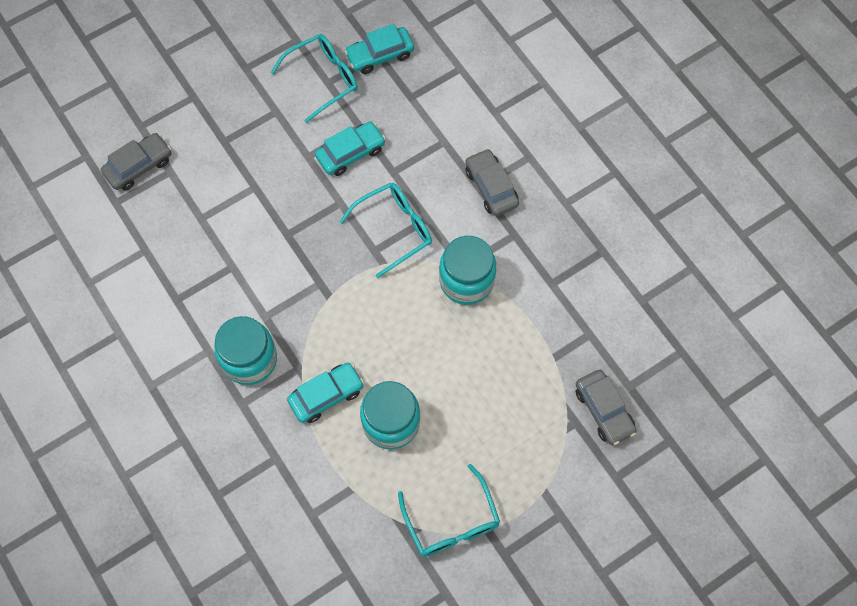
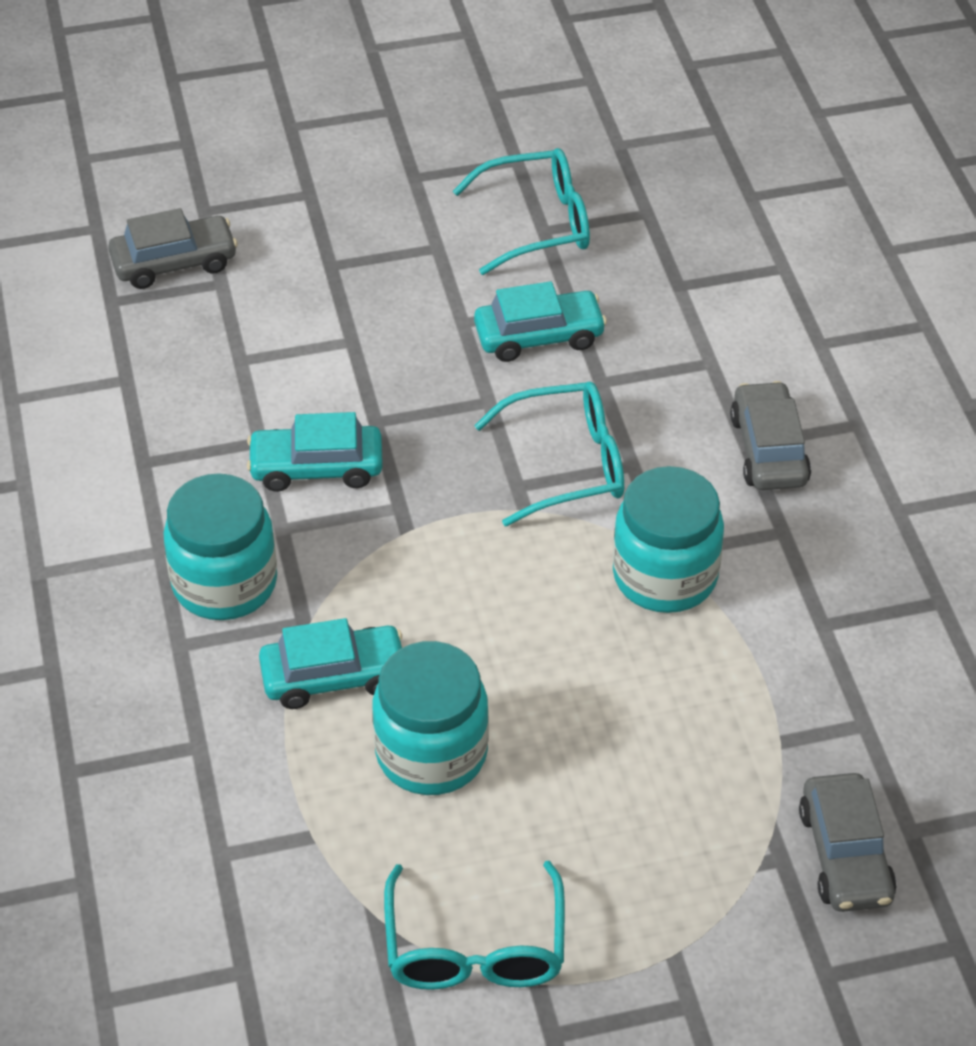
camera: 20 degrees right, 20 degrees down
turquoise car [345,24,414,74] -> turquoise car moved to [247,412,383,492]

